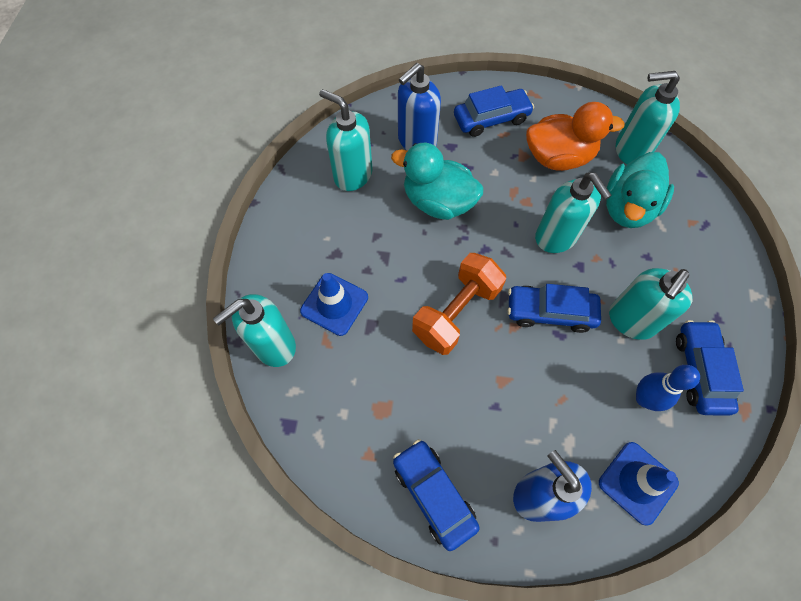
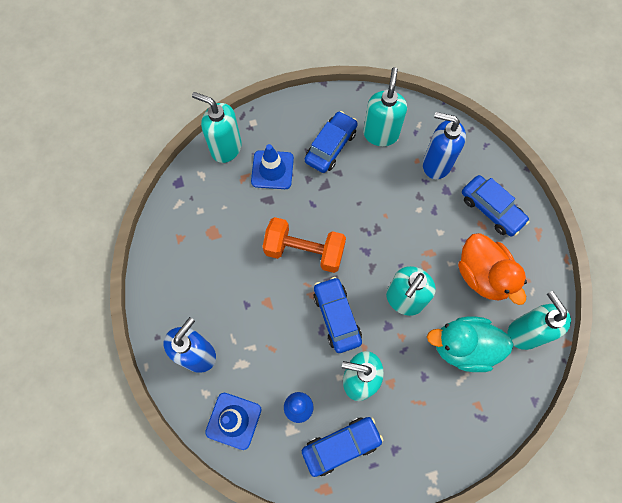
camera: 65 degrees right, 5 degrees up
turquoise duck [391,143,484,220] -> none
blue car [393,439,480,551] -> blue car moved to [305,111,358,173]

